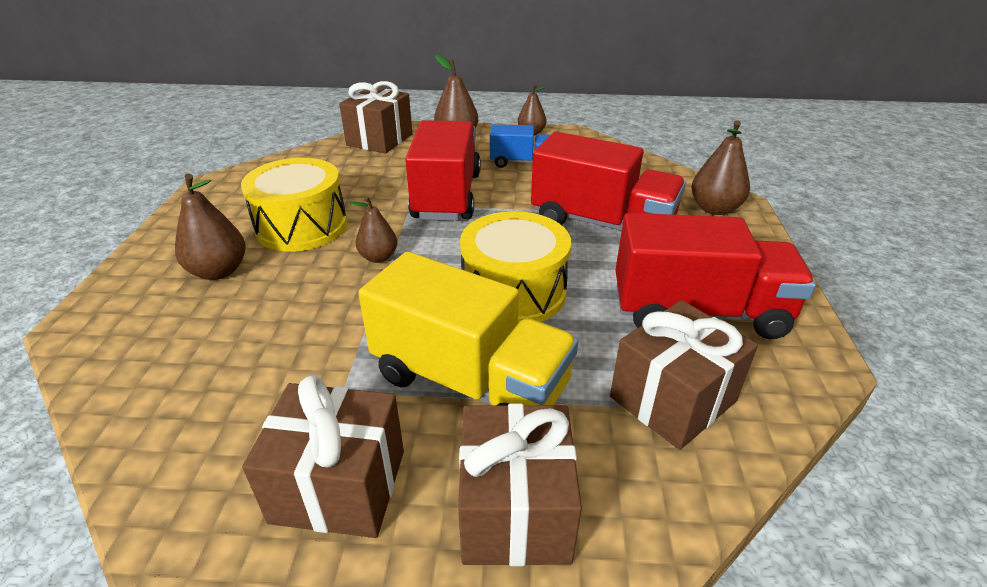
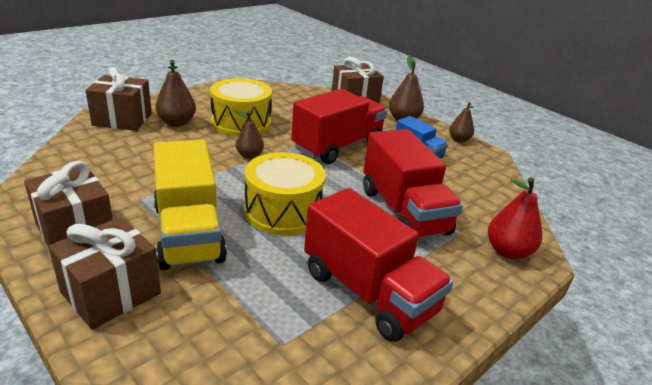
camera: 40 degrees right, 5 degrees down
brown gift [610,300,758,450] -> brown gift moved to [85,67,152,131]
brown pear [692,120,750,215] -> red pear [488,178,542,259]

